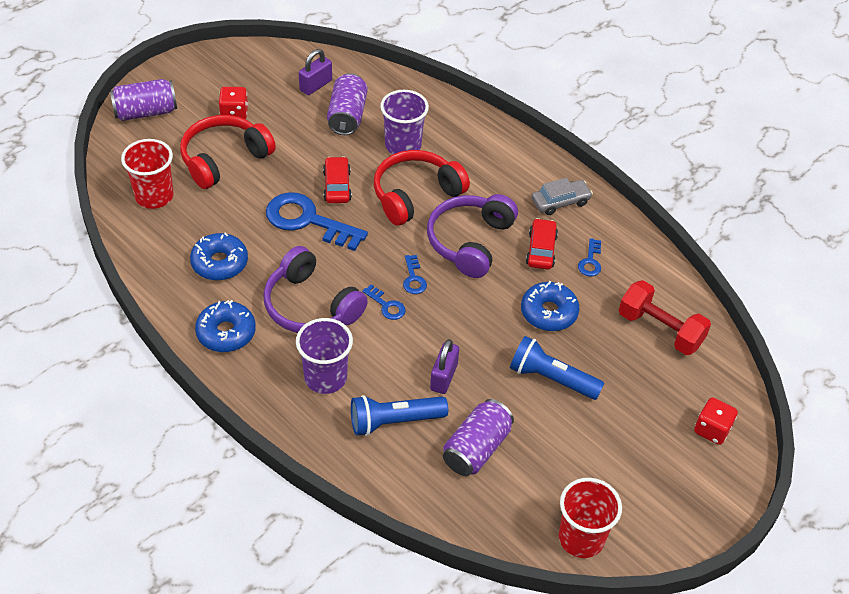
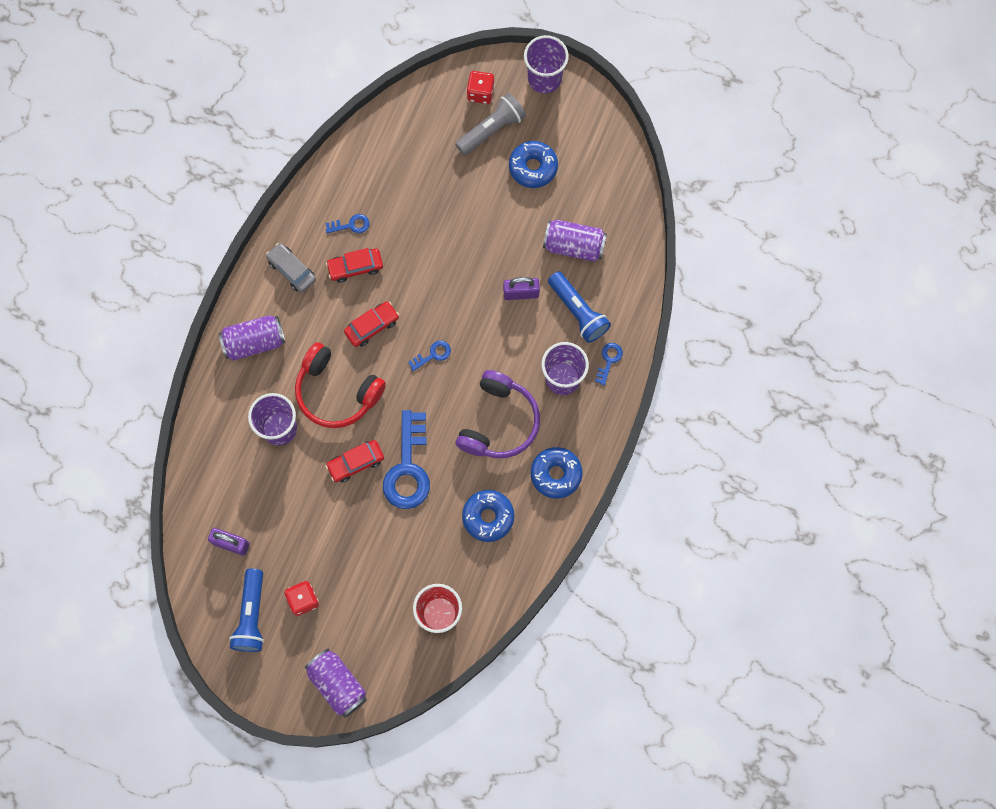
camera: 110 degrees left, 25 degrees up
red headphones [180,115,276,189] -> none
purple can [327,73,368,135] -> purple can moved to [219,315,285,361]
blue key [362,284,406,320] -> blue key moved to [595,343,623,385]
purple headphones [427,194,518,278] -> red car [344,301,399,347]
blue flashlight [510,336,604,400] -> blue flashlight moved to [229,569,264,652]
blue donut [521,281,579,331] -> blue donut moved to [509,141,558,188]
red cup [559,478,622,558] -> none
red dumbbell [619,280,711,355] -> none
none -> grey flashlight [455,93,526,155]
none -> purple cup [524,35,569,93]

